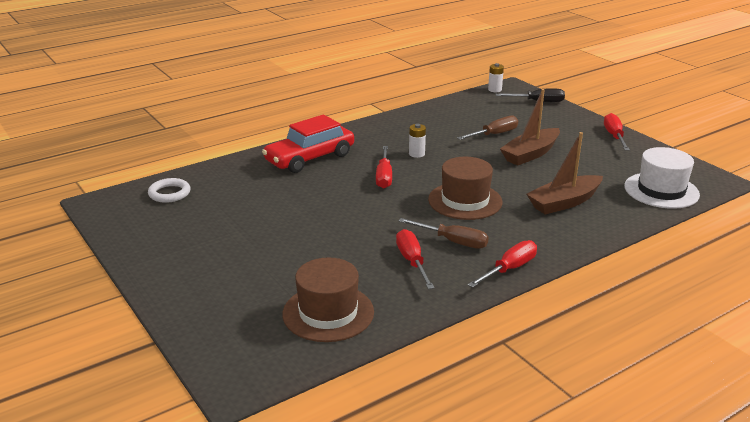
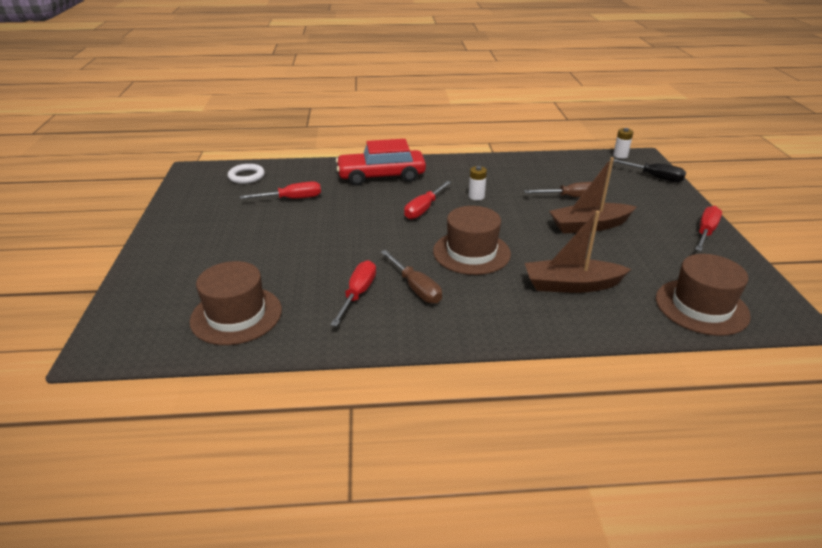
camera: 30 degrees right, 5 degrees up
red screwdriver [468,240,537,288] -> red screwdriver moved to [240,181,321,199]
white hat [624,147,700,209] -> brown hat [656,254,751,336]

